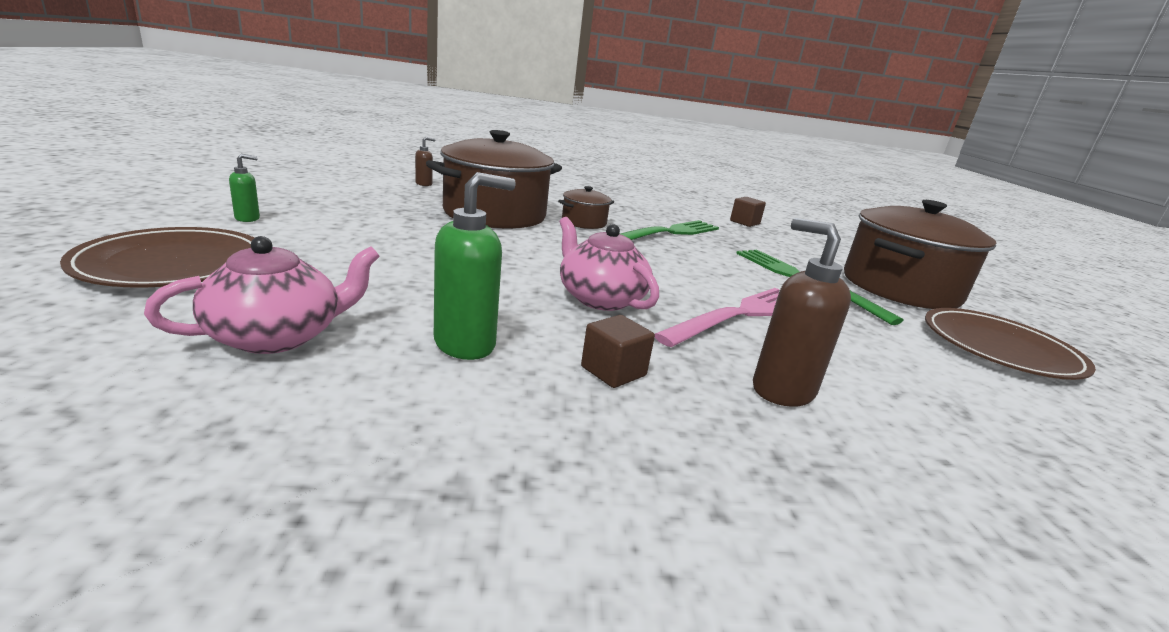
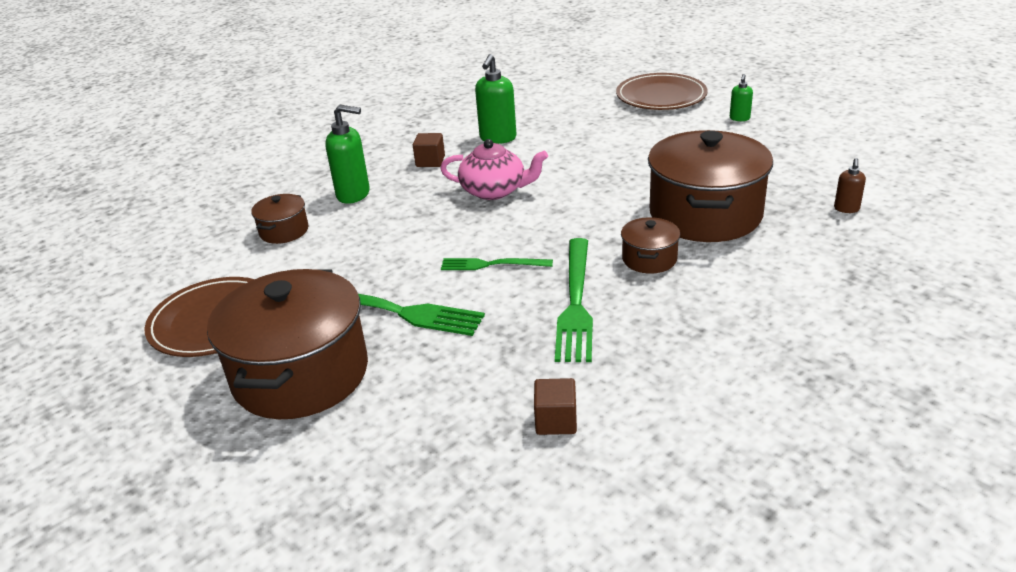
camera: 145 degrees right, 10 degrees up
pink teapot [144,236,380,354] -> none
pink fork [655,288,779,347] -> none
brown soap dispenser [753,218,851,407] -> green soap dispenser [325,105,370,204]
none -> brown pot [251,194,308,244]
none -> green fork [441,258,553,270]

